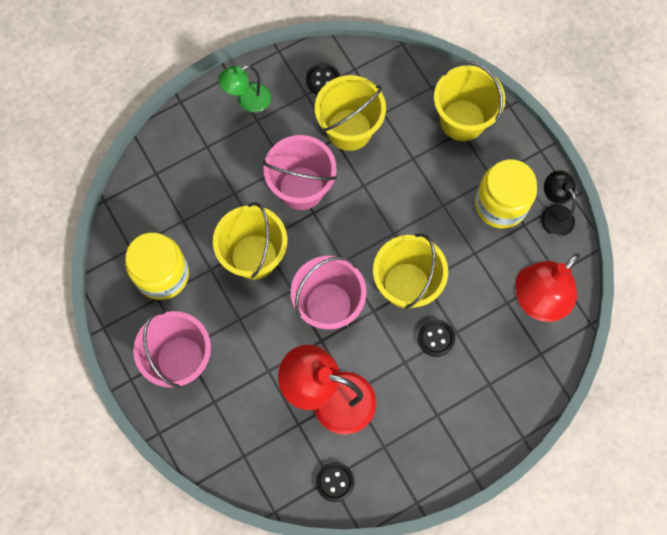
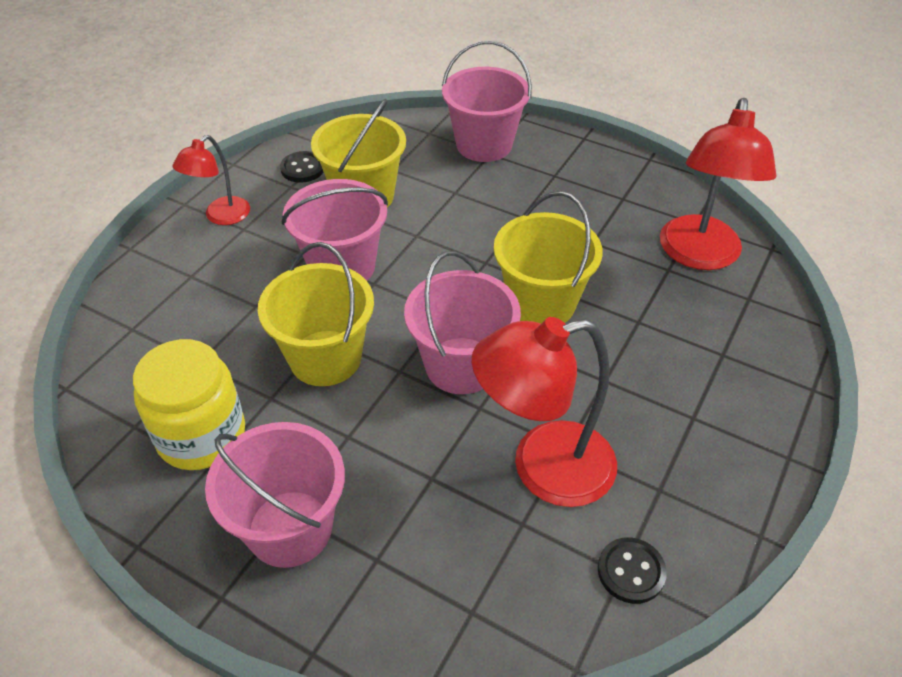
camera: 30 degrees left, 25 degrees down
green lamp [218,65,271,113] -> red lamp [173,135,250,225]
black button [418,320,455,357] -> none
yellow bucket [434,61,505,141] -> pink bucket [442,41,532,162]
yellow jar [475,159,537,229] -> none
black lamp [541,170,576,237] -> none

